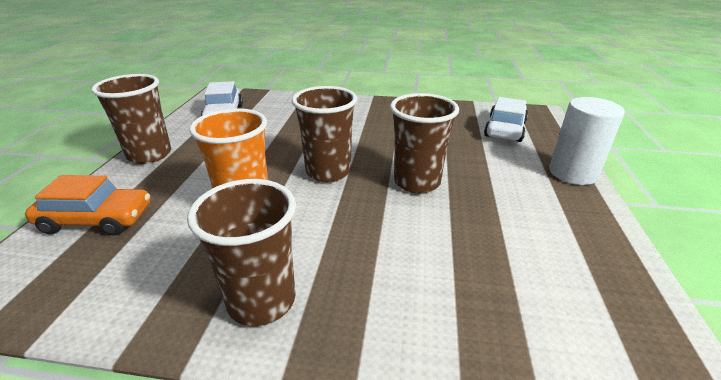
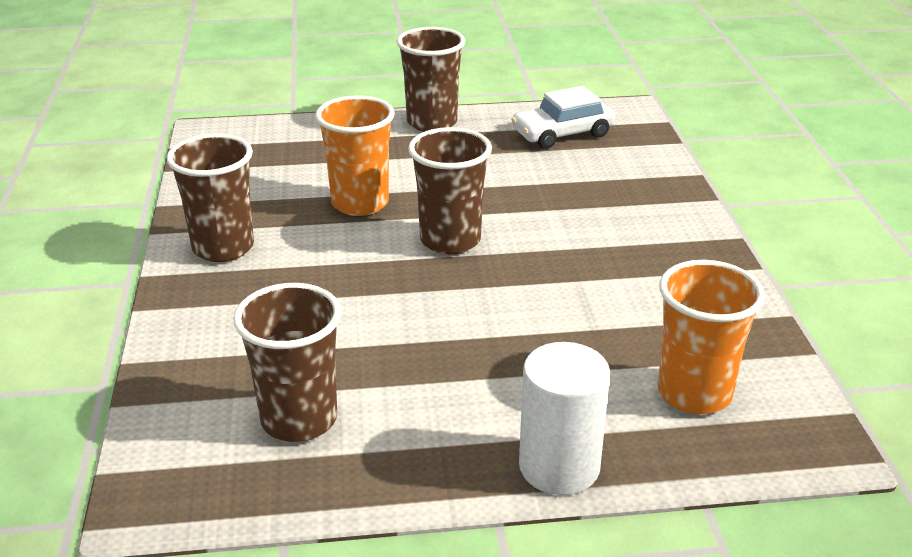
camera: 75 degrees right, 0 degrees up
orange car [25,175,150,235] -> none
brown cup [390,93,459,194] -> brown cup moved to [233,283,342,442]
white car [484,97,528,142] -> orange cup [658,260,765,414]

